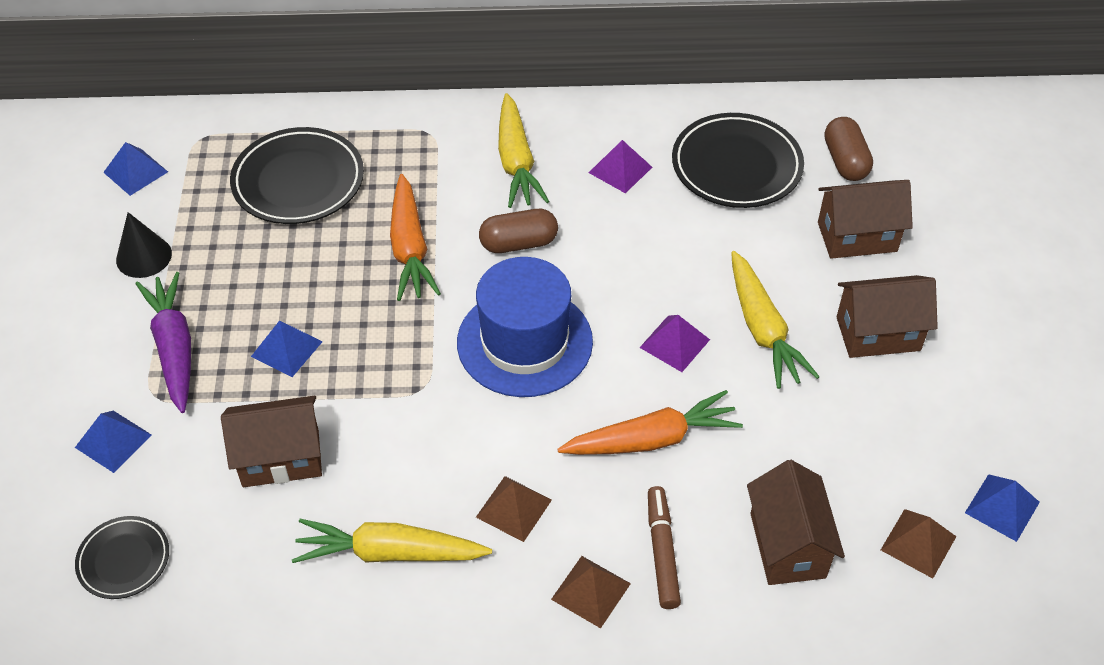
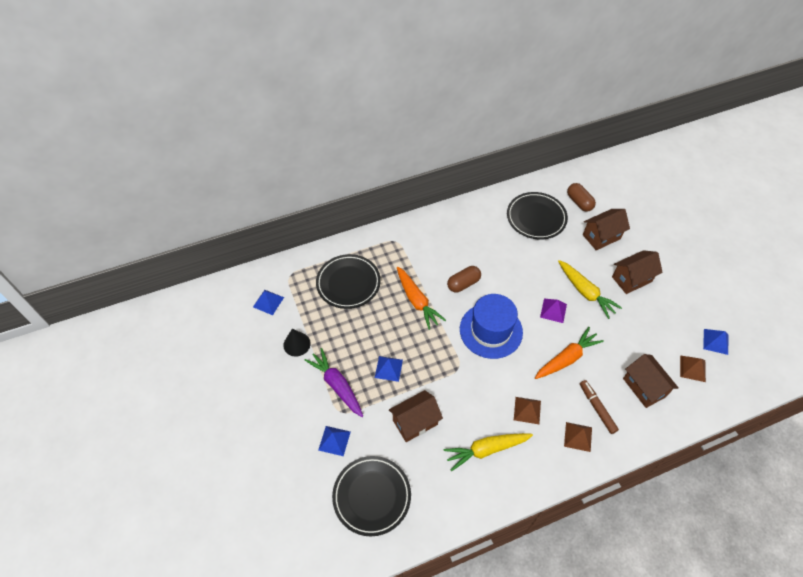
camera: 20 degrees left, 5 degrees up
black plate [75,516,169,599] -> black plate [332,456,411,536], size x1.77
yellow carrot [498,93,549,208] -> none
purple pyramid [589,140,652,193] -> none

